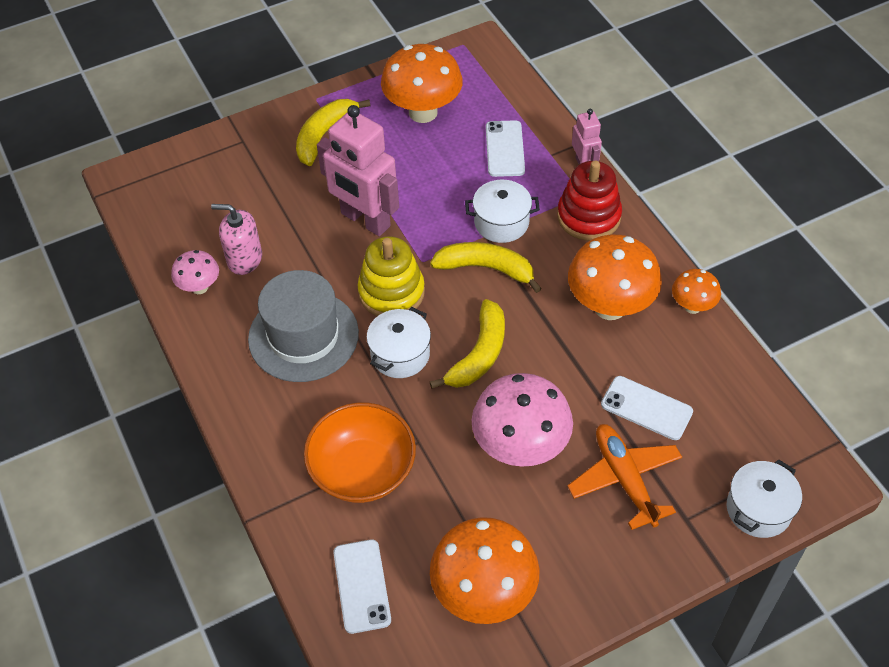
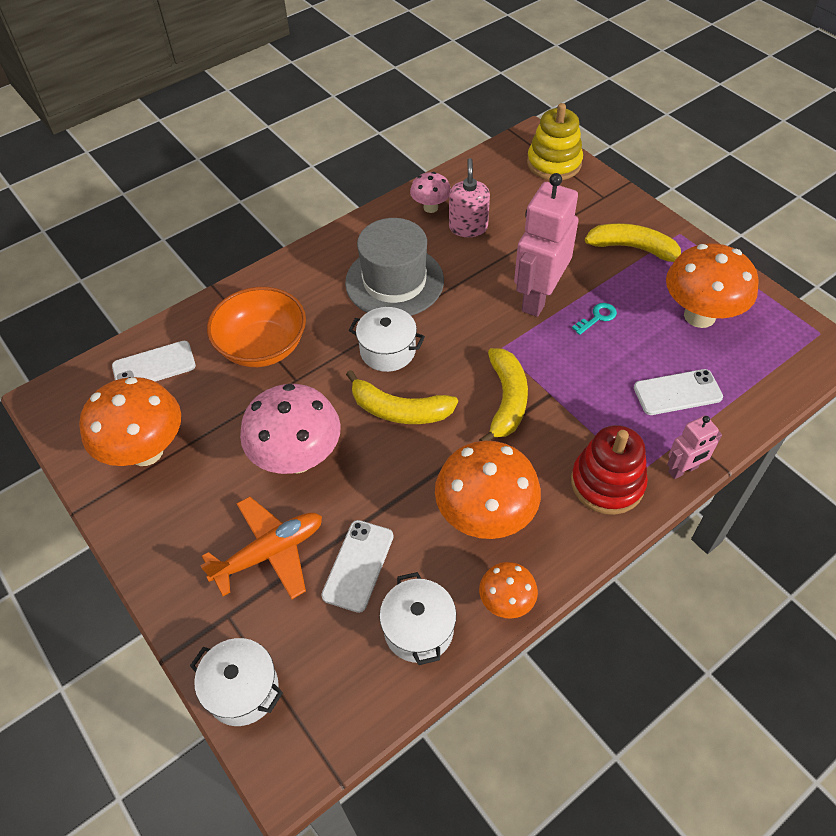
camera: 80 degrees right, 0 degrees up
yellow stacking toy [358,236,425,316] -> yellow stacking toy moved to [527,103,583,180]
white pot [465,180,540,243] -> white pot moved to [379,572,456,665]
none -> turquoise key [572,303,617,335]

